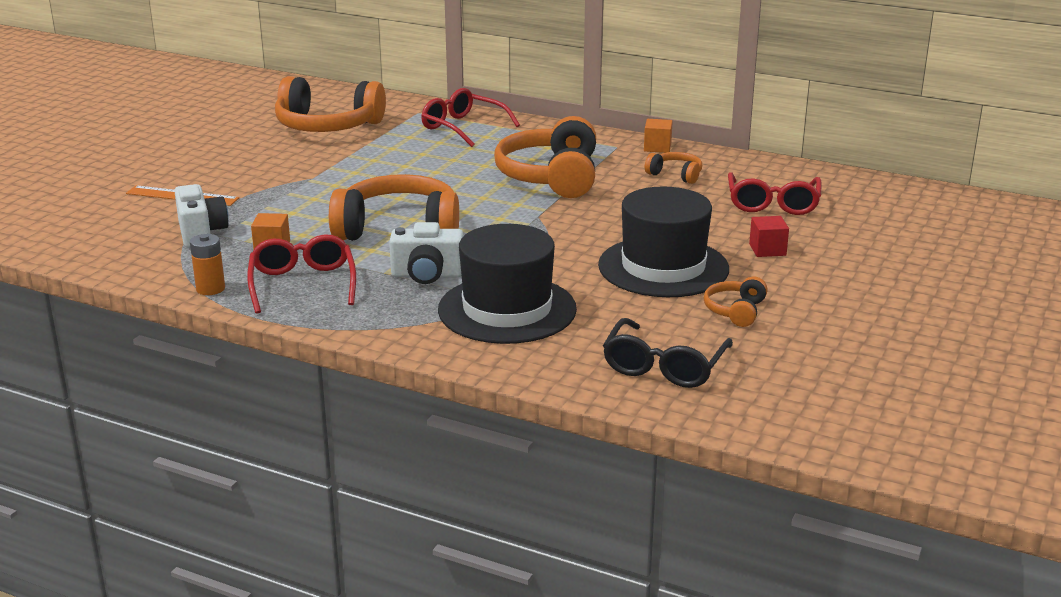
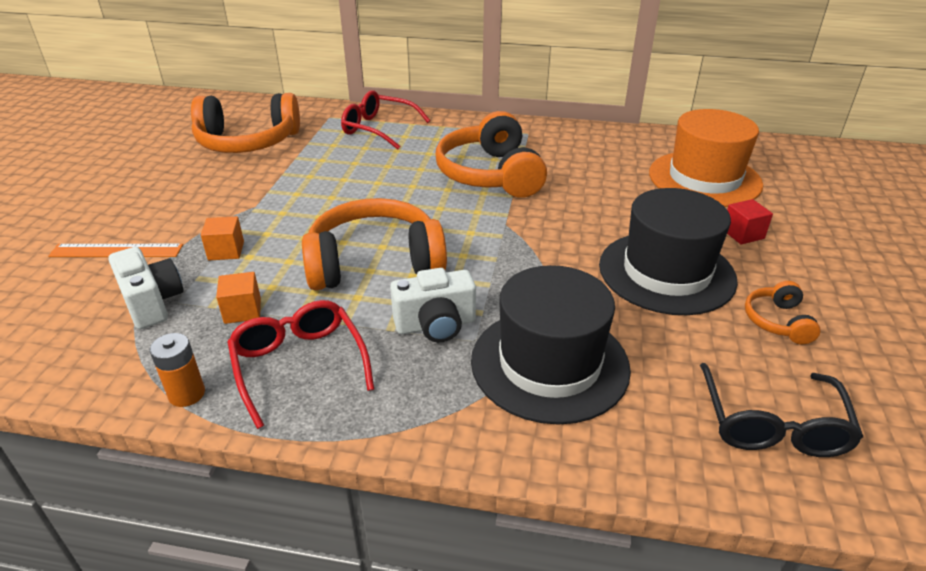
camera: 15 degrees left, 10 degrees up
orange cube [644,119,673,153] -> orange cube moved to [201,216,244,260]
orange headphones [645,152,702,184] -> none
red glasses [728,172,822,215] -> orange hat [649,109,763,207]

